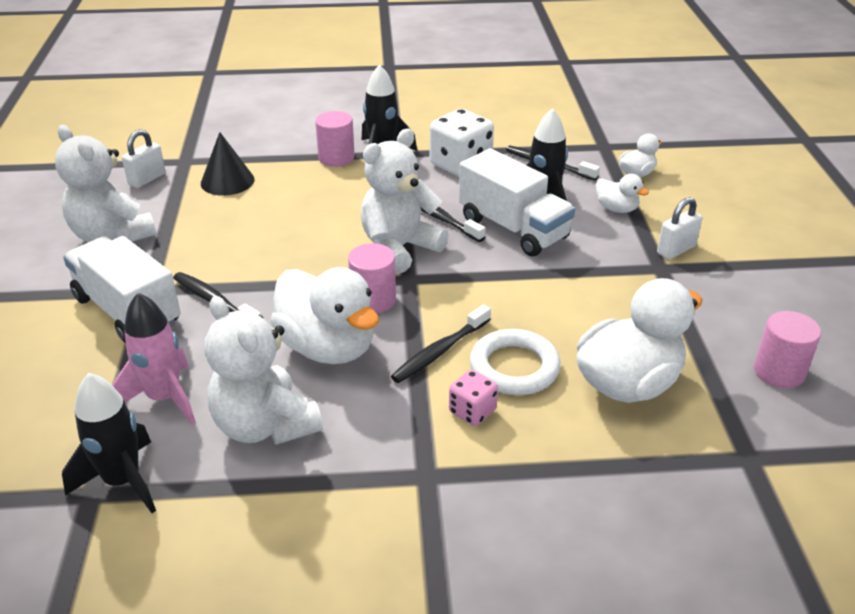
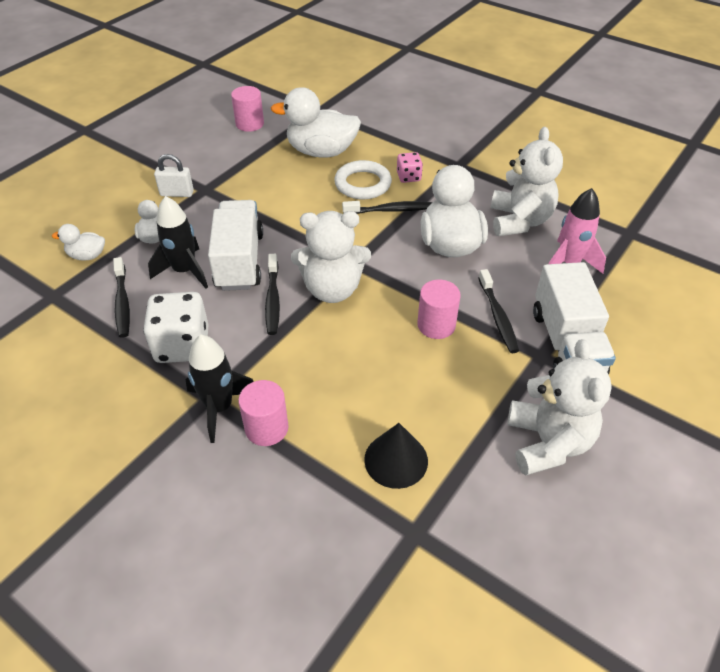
camera: 140 degrees left, 10 degrees up
black rocket [62,373,156,513] -> none
white padlock [122,129,166,188] -> none
pink cylinder [348,243,396,313] -> pink cylinder moved to [417,280,461,339]

